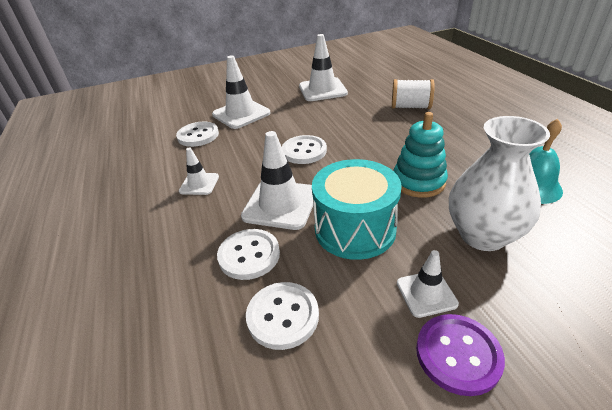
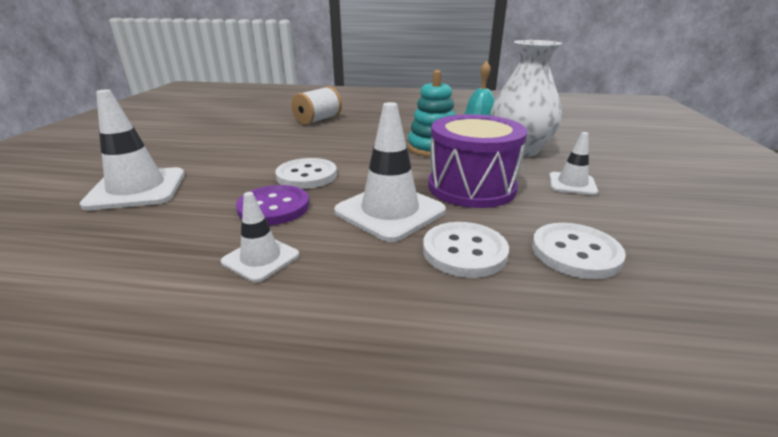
camera: 65 degrees left, 10 degrees down
white button [176,122,219,147] -> none
white traffic cone [299,34,348,101] -> none
turquoise drum [312,159,402,260] -> purple drum [428,114,528,208]
purple button [416,314,505,396] -> purple button moved to [236,185,309,225]

